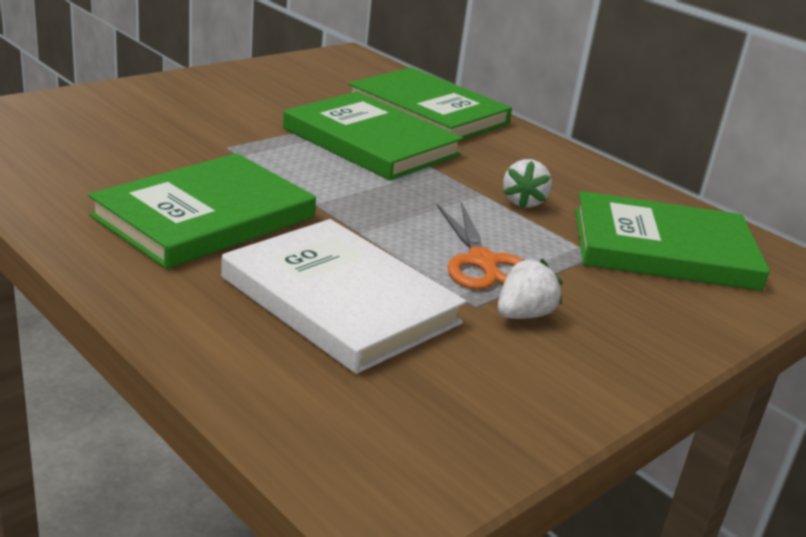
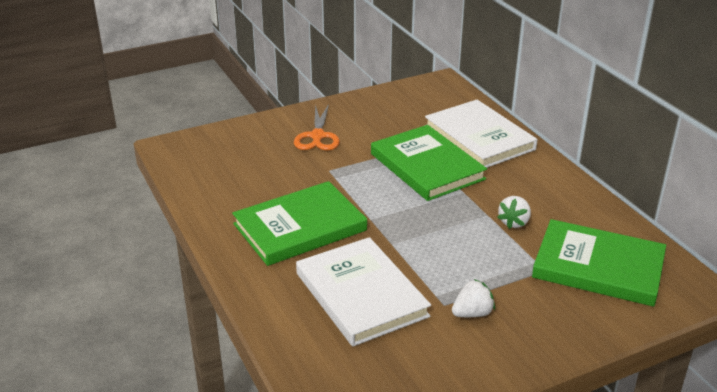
camera: 20 degrees right, 5 degrees up
green book [348,67,512,141] -> white book [425,100,537,168]
orange scissors [437,202,523,290] -> orange scissors moved to [294,104,340,151]

